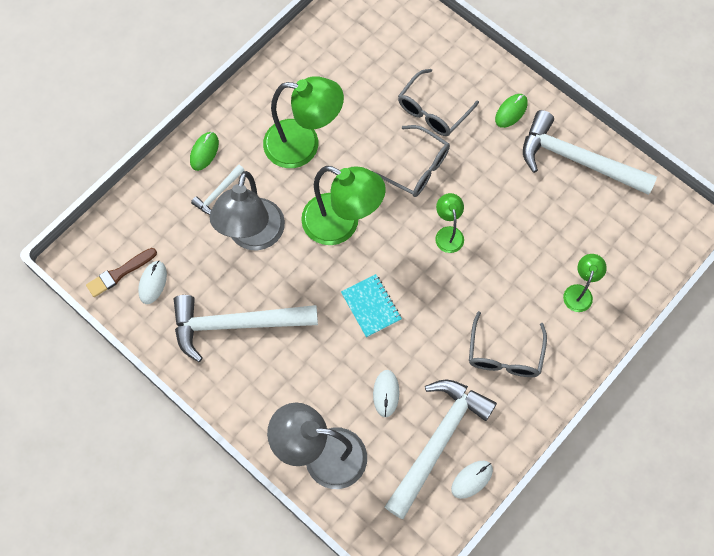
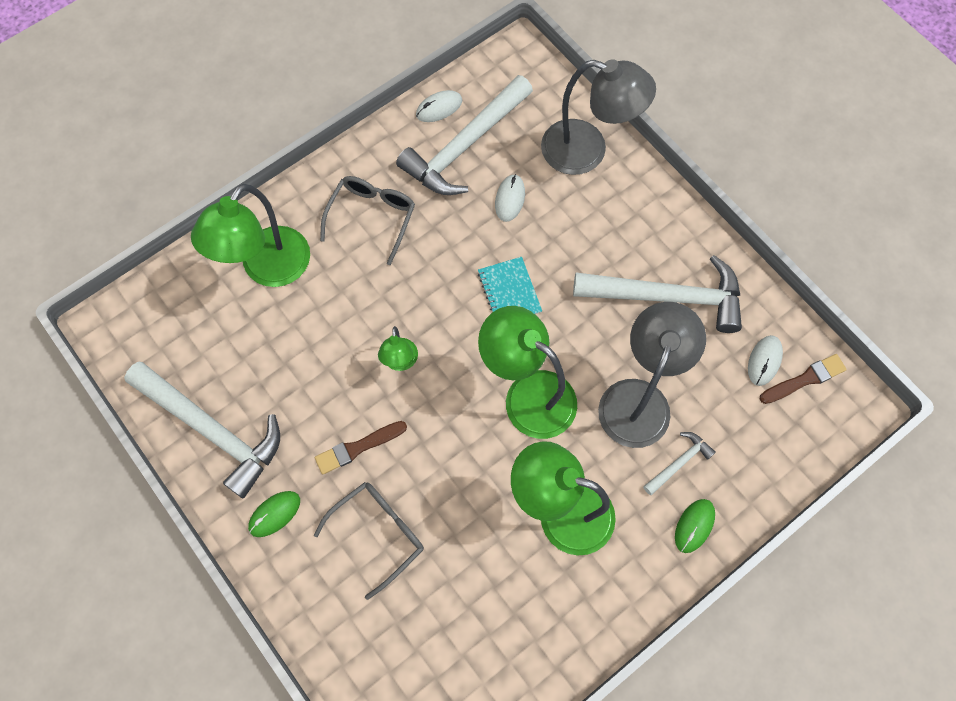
camera: 170 degrees left, 0 degrees up
grey glasses [375,125,450,197] -> none
green lamp [563,254,607,312] -> green lamp [191,184,310,287], size x1.99
none -> brown brush [315,421,407,475]

